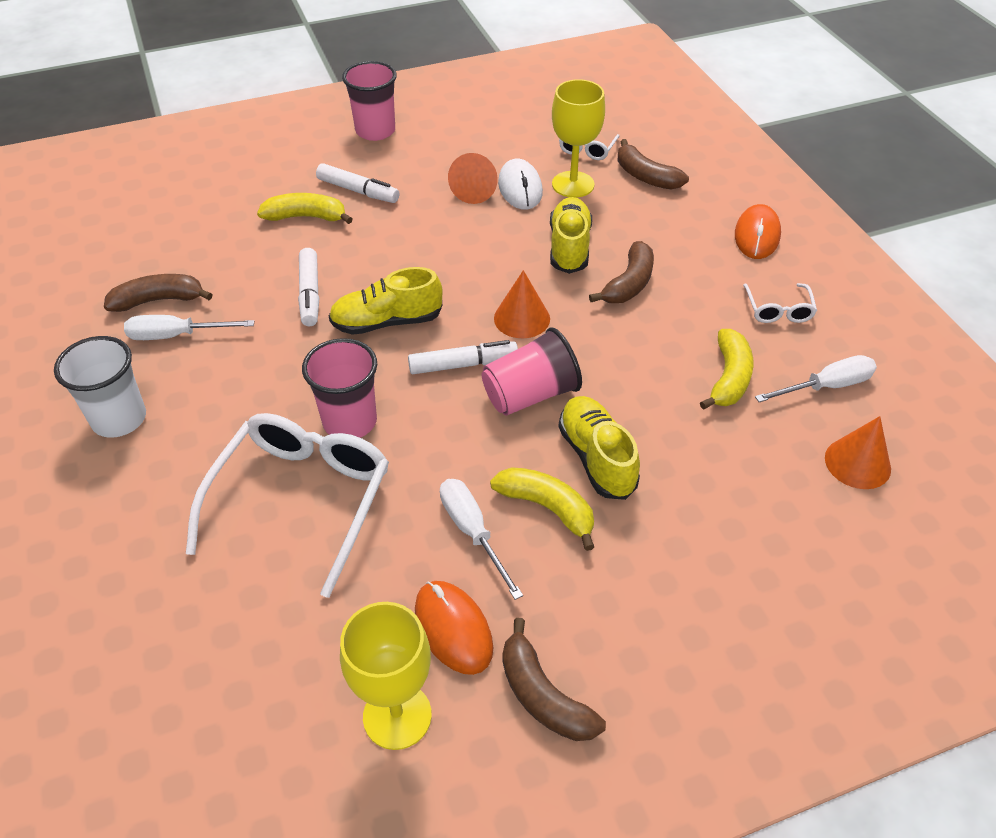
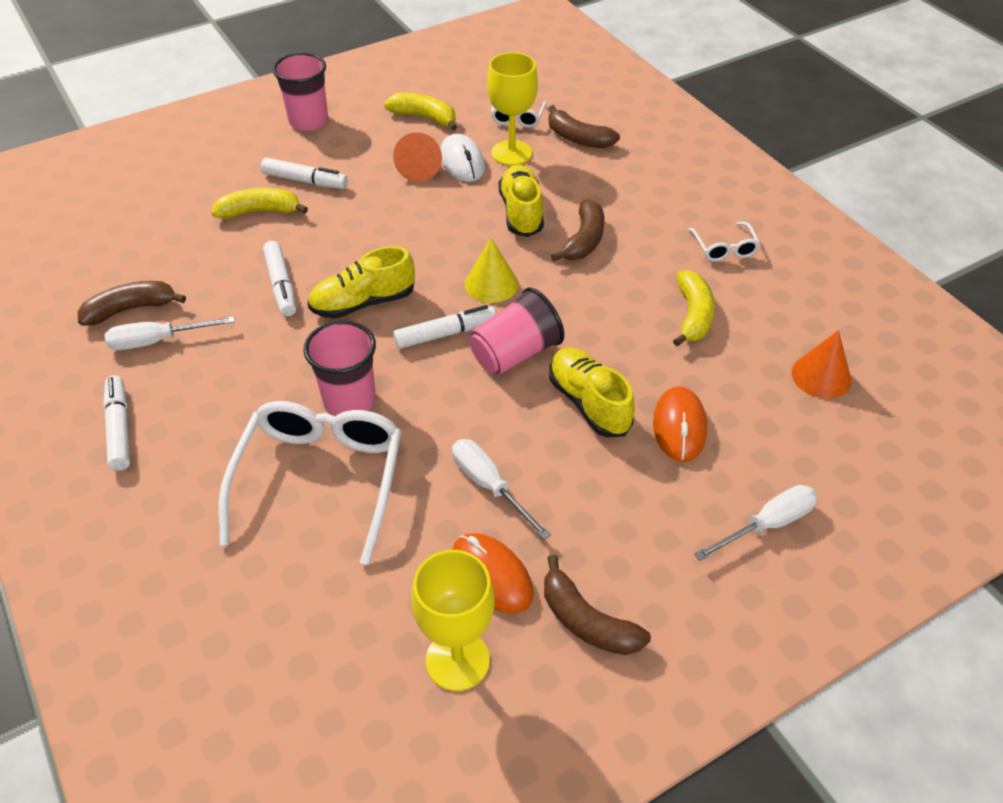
camera: 10 degrees left, 0 degrees up
white cup [54,336,146,438] -> white marker [103,375,130,471]
yellow banana [490,467,594,551] -> yellow banana moved to [384,93,457,131]
orange cone [494,270,550,338] -> yellow cone [465,238,518,303]
orange mouse [735,204,781,259] -> orange mouse moved to [653,386,707,462]
white screwdriver [755,355,877,402] -> white screwdriver moved to [694,485,818,561]

